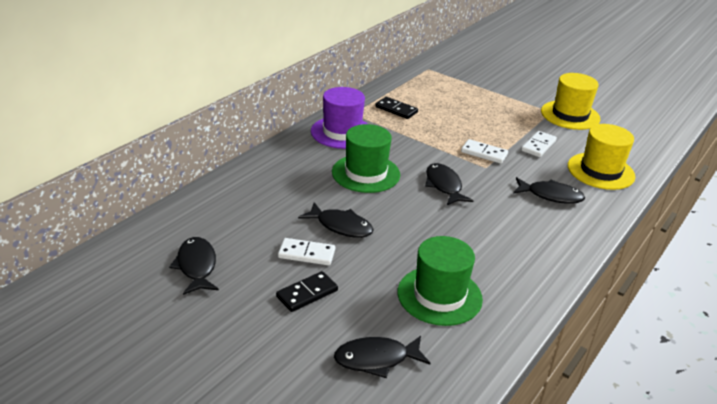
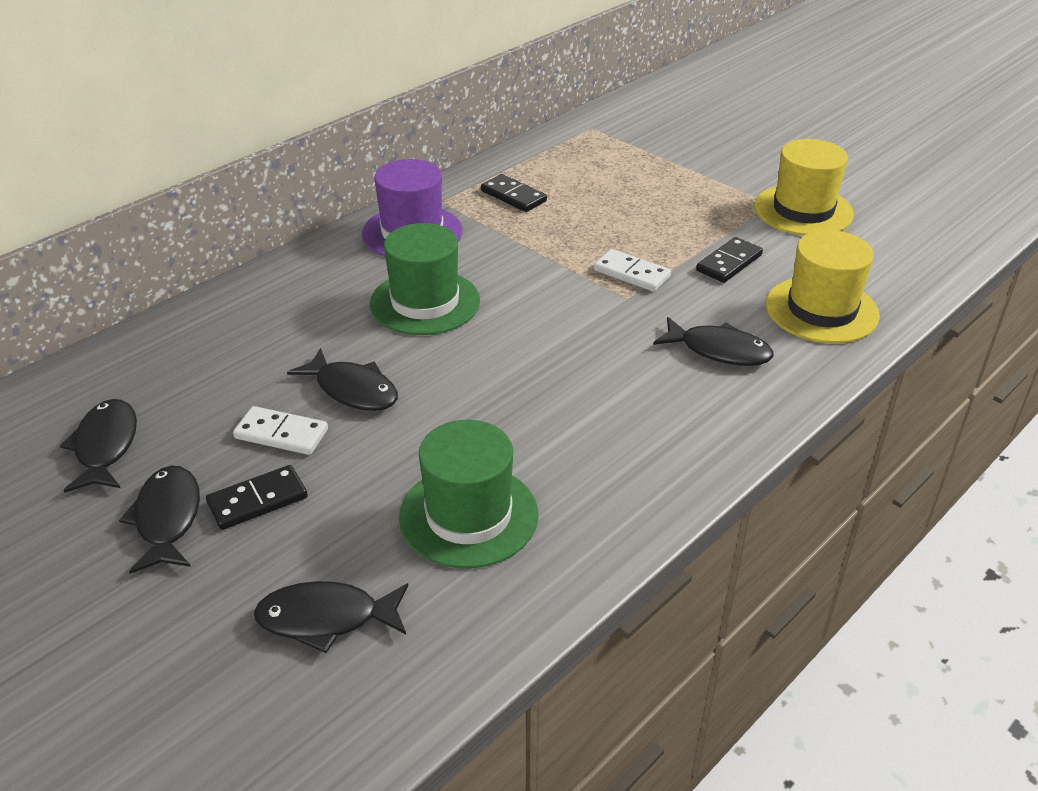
camera: 10 degrees right, 5 degrees up
black fish [425,163,474,205] -> black fish moved to [119,465,200,574]
white domino [521,131,557,157] -> black domino [696,237,763,283]

